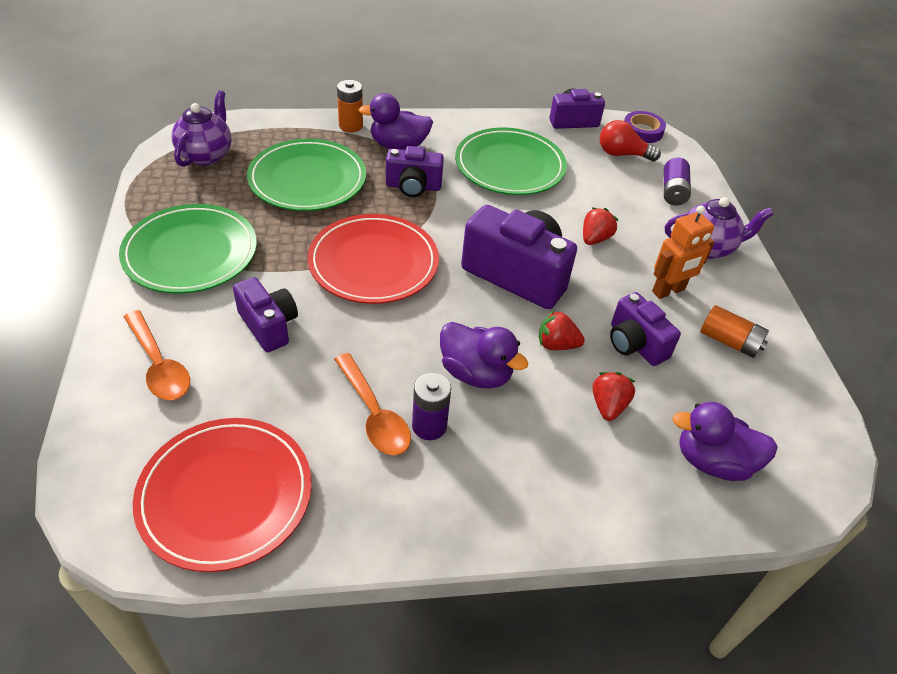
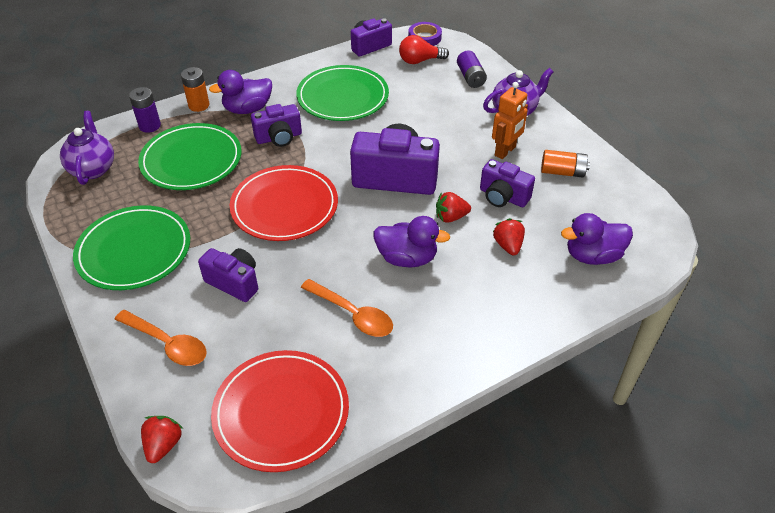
camera: 20 degrees left, 0 degrees up
purple battery [412,373,451,440] -> purple battery moved to [129,87,161,133]
red strawberry [583,207,618,245] -> red strawberry moved to [141,416,183,463]

